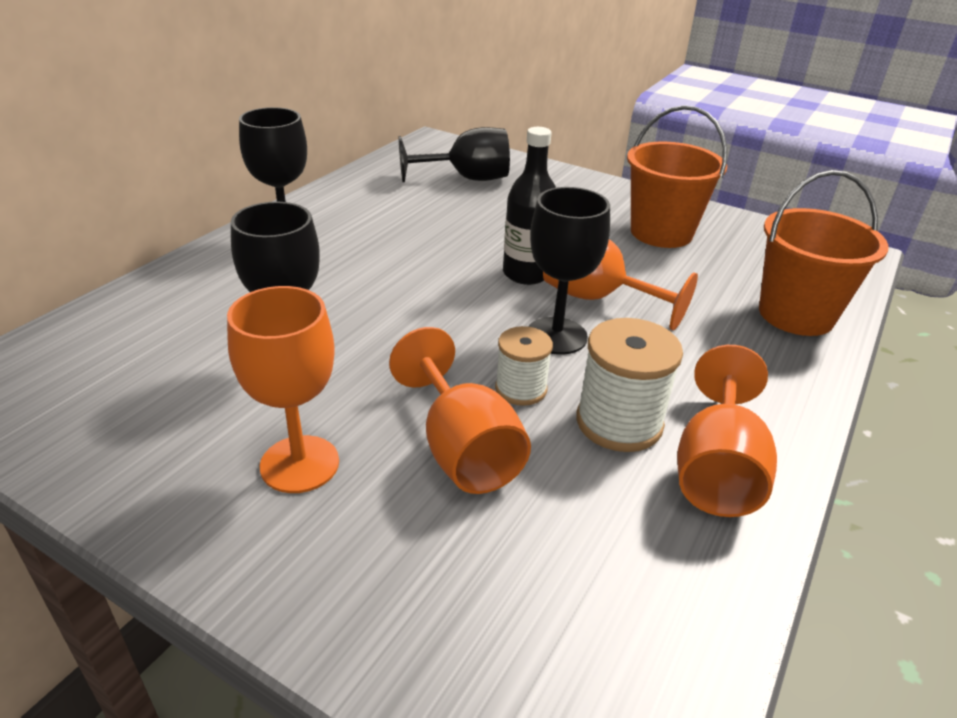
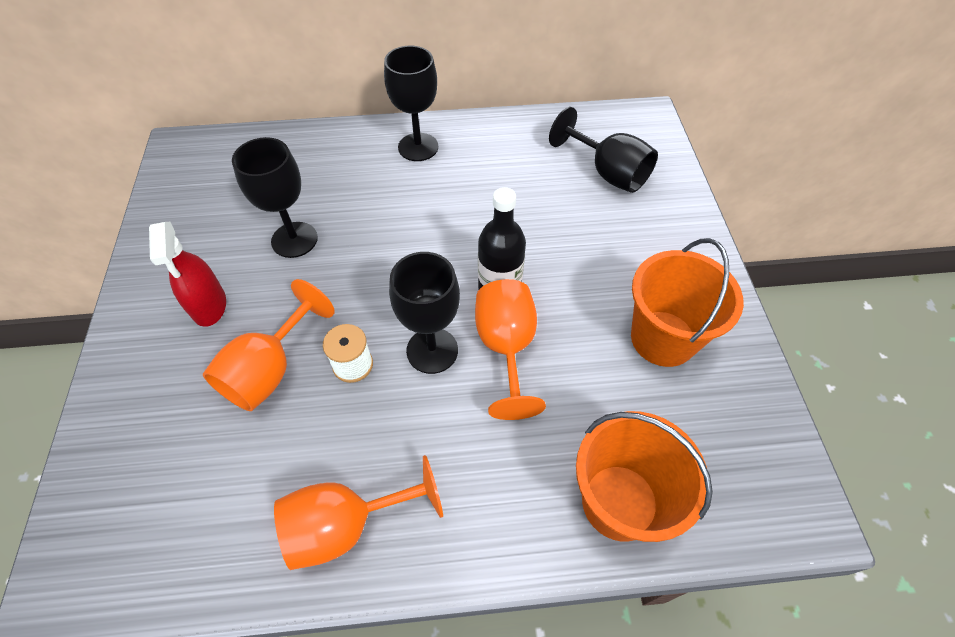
camera: 55 degrees right, 20 degrees up
orange goblet [227,286,339,493] -> red spray bottle [149,222,226,327]
white spool [576,318,683,452] -> none

